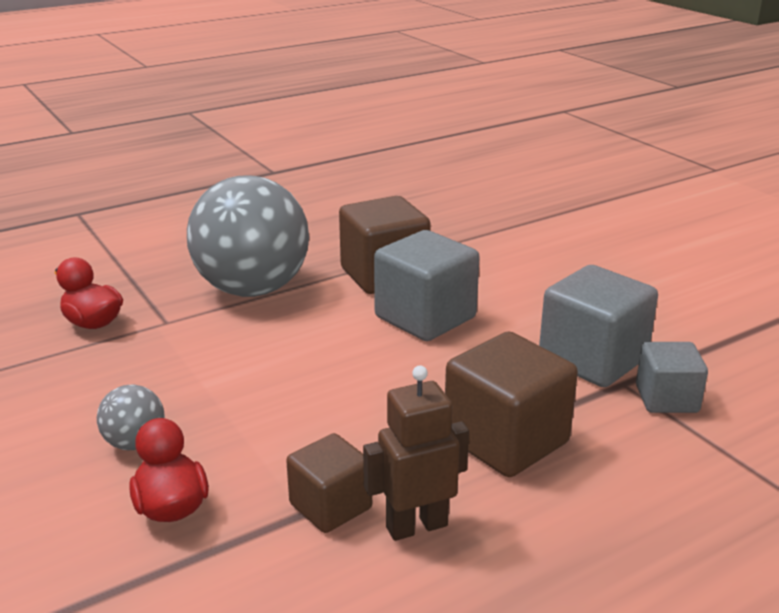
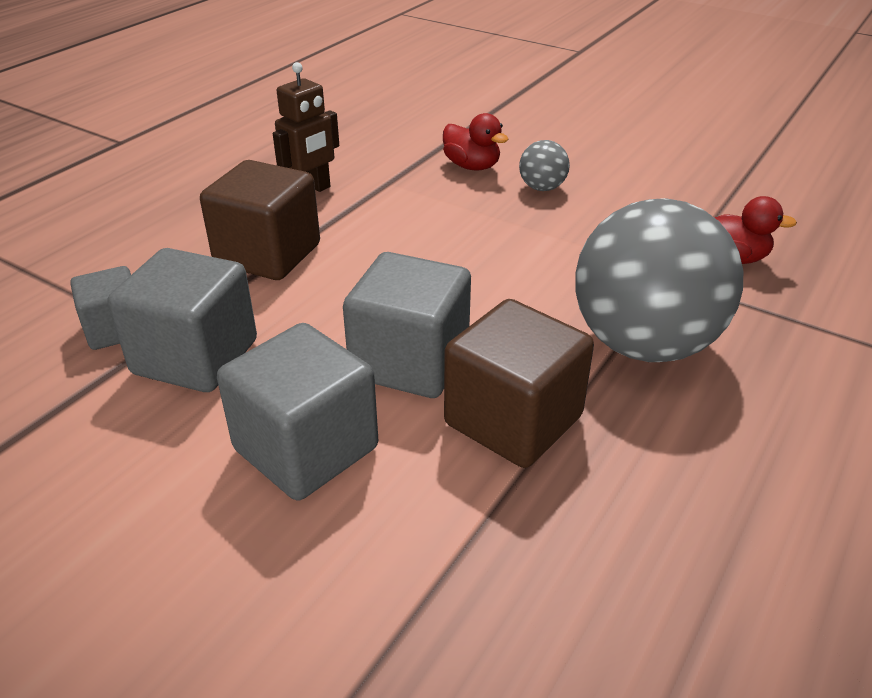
camera: 155 degrees right, 10 degrees up
brown cube [286,433,372,533] -> none
none -> grey cube [217,323,378,500]

